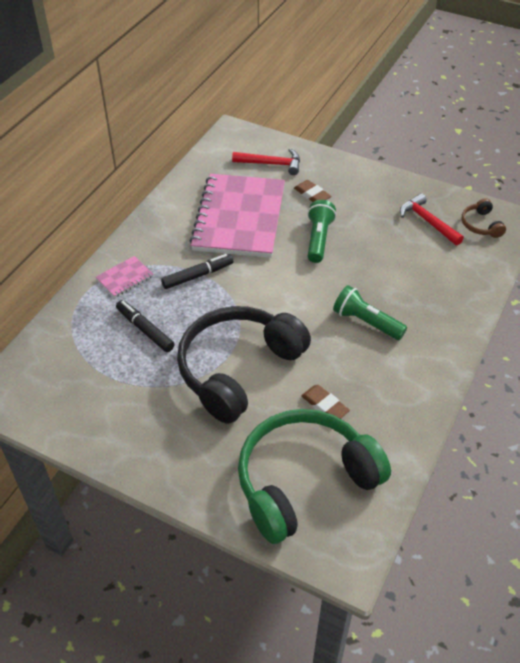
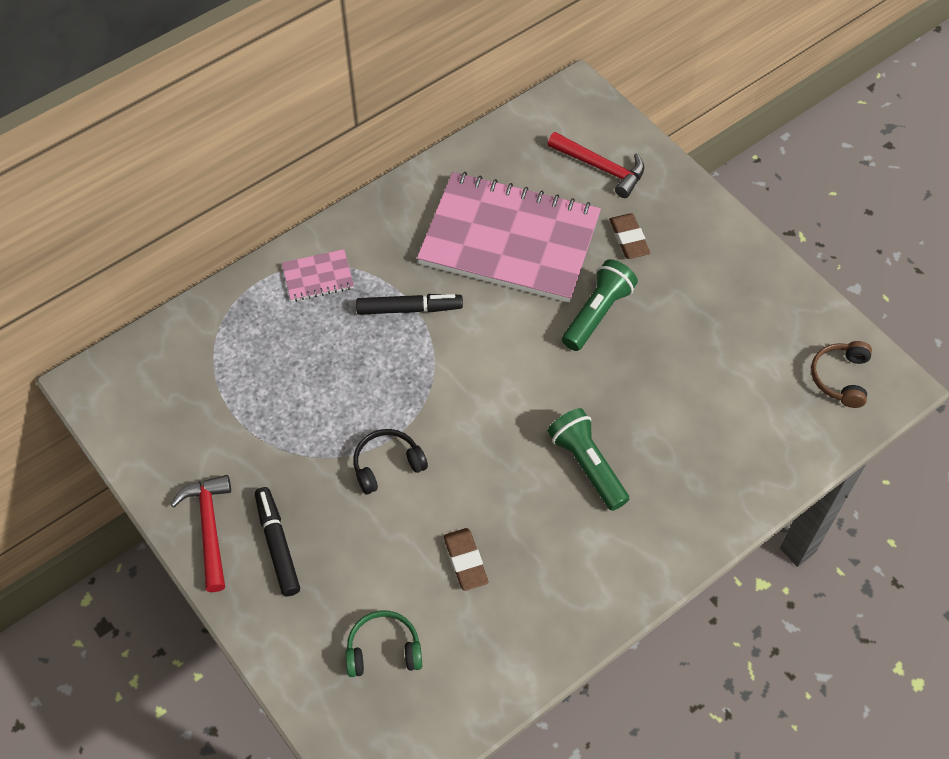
camera: 25 degrees right, 10 degrees up
black marker [116,300,175,352] -> black marker moved to [255,487,300,597]
black headphones [177,306,311,424] -> black headphones [354,429,428,495], size x0.41
pink notebook [189,174,285,258] -> pink notebook turned 75 degrees clockwise [417,172,601,303]
green headphones [238,409,391,544] -> green headphones [346,611,422,677], size x0.41
red hammer [400,193,464,245] -> red hammer moved to [170,475,231,592]

